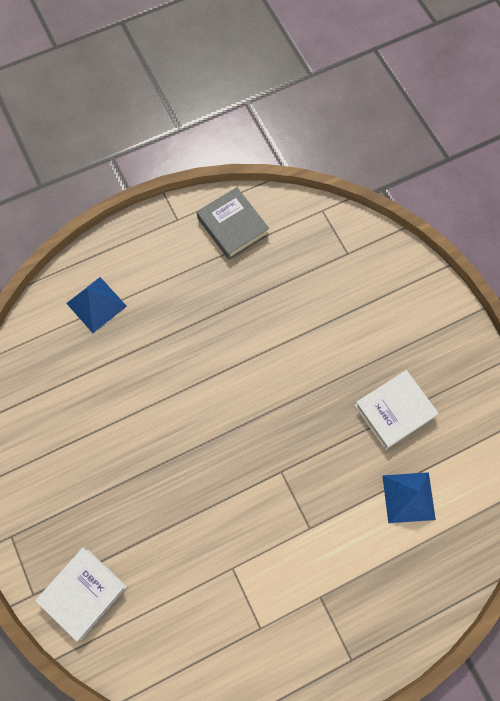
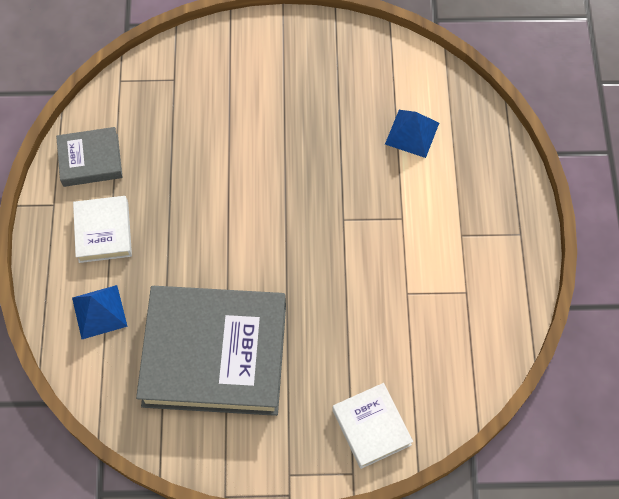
camera: 65 degrees left, 5 degrees down
white book [354,370,439,449] -> white book moved to [73,196,132,263]
none -> grey book [136,286,286,416]

